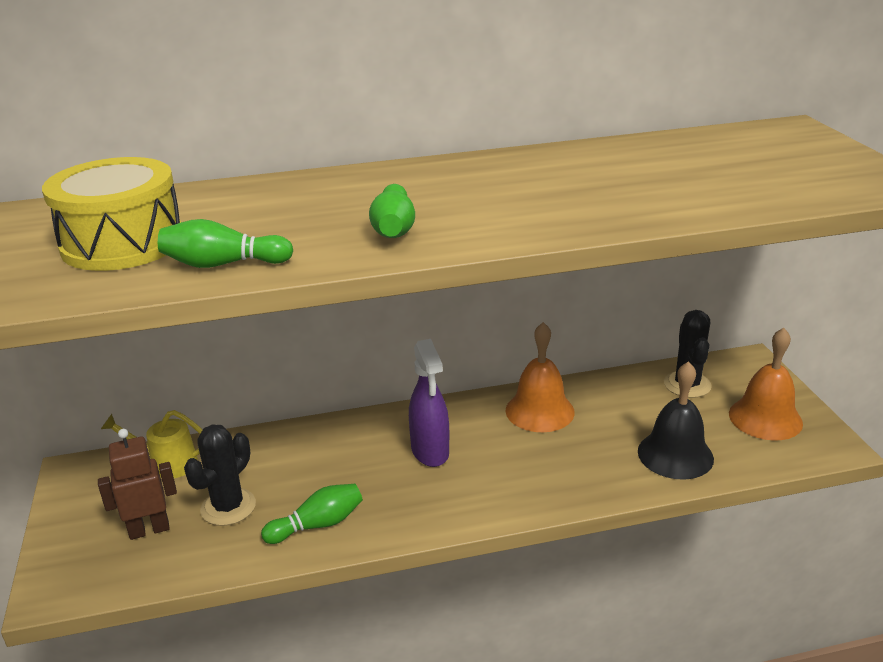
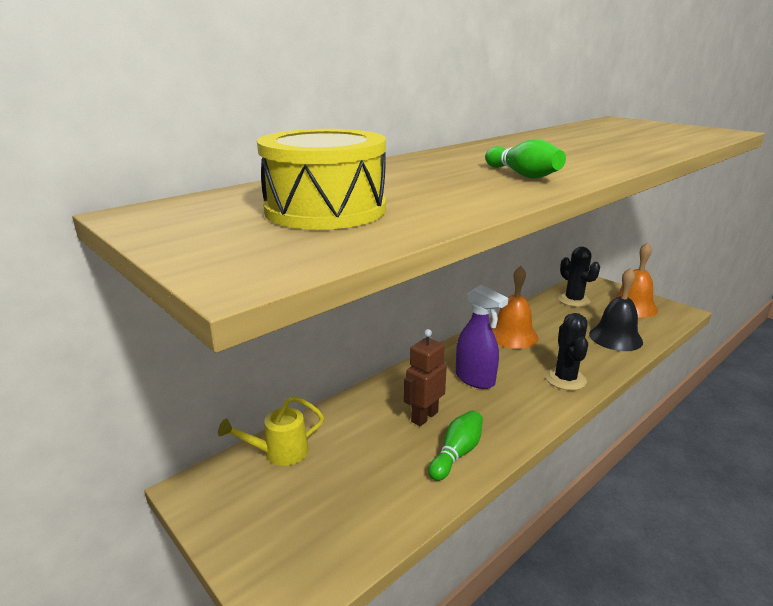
camera: 30 degrees left, 5 degrees down
brown robot [98,429,177,540] -> brown robot moved to [404,329,447,426]
green bowling pin [158,219,293,268] -> none
black cactus [184,424,256,526] -> black cactus moved to [545,313,588,391]

